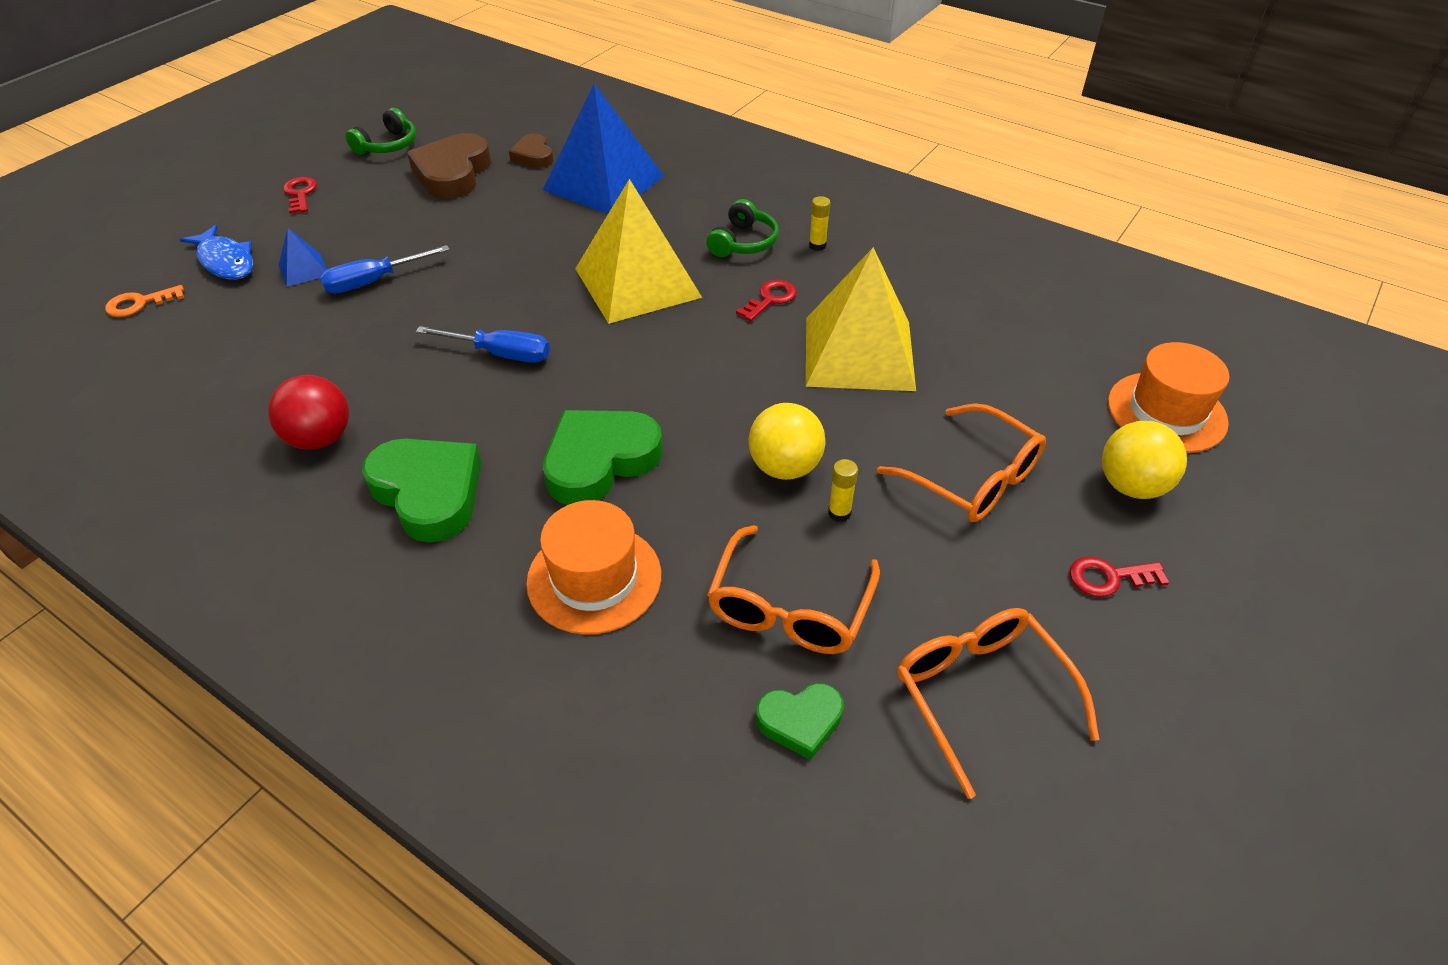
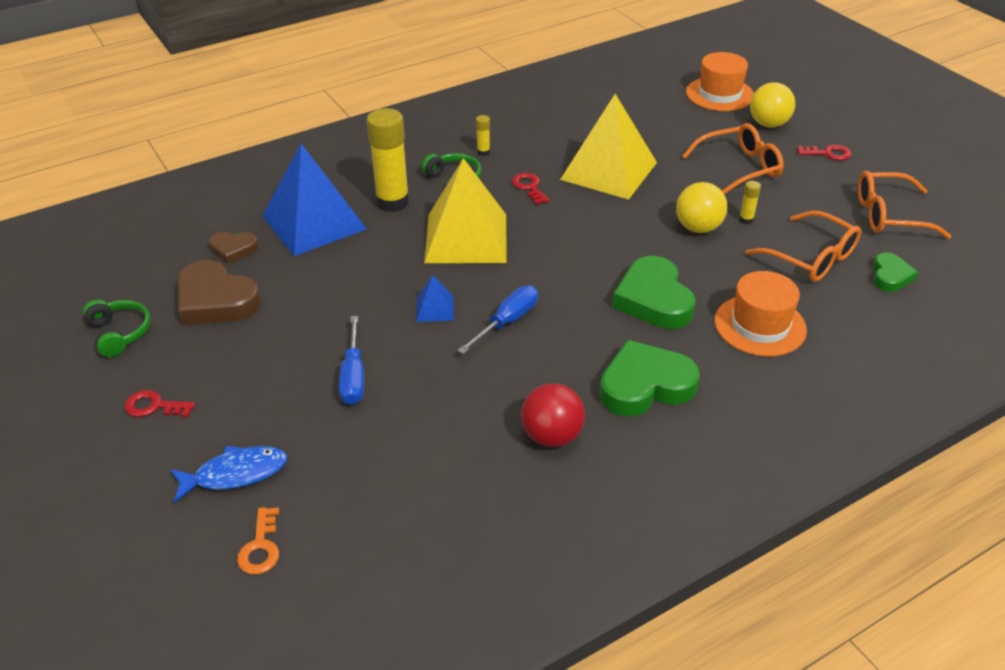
camera: 65 degrees left, 5 degrees down
blue pyramid [279,228,327,287] -> blue pyramid moved to [416,275,454,322]
red key [1069,556,1169,597] -> red key turned 105 degrees counterclockwise [797,145,851,160]
none -> yellow glue stick [366,108,409,212]

